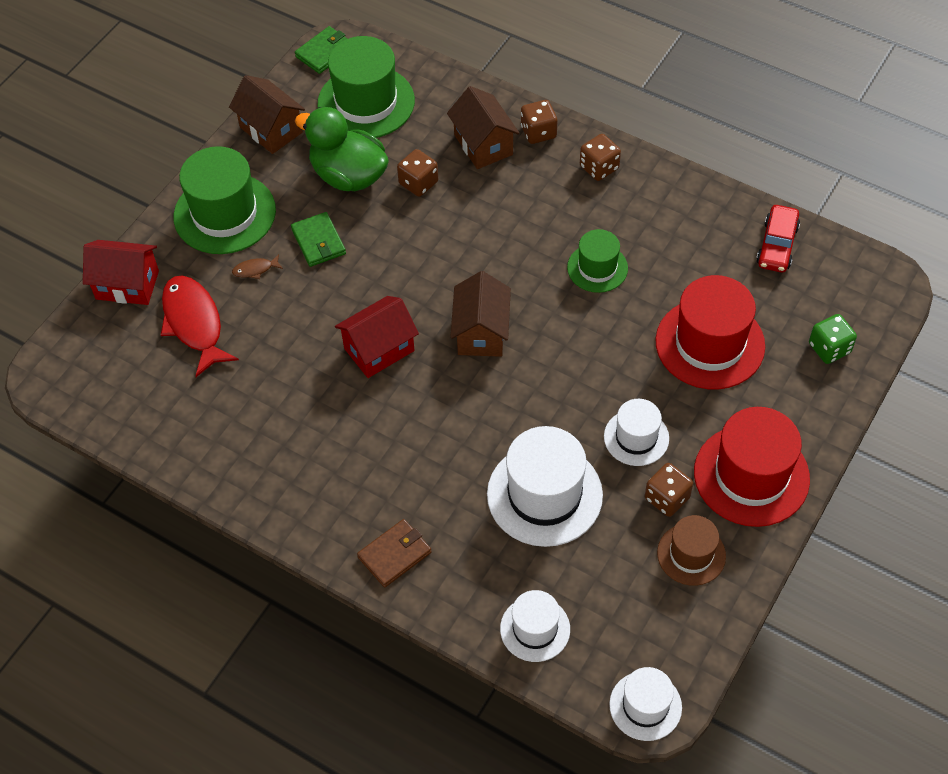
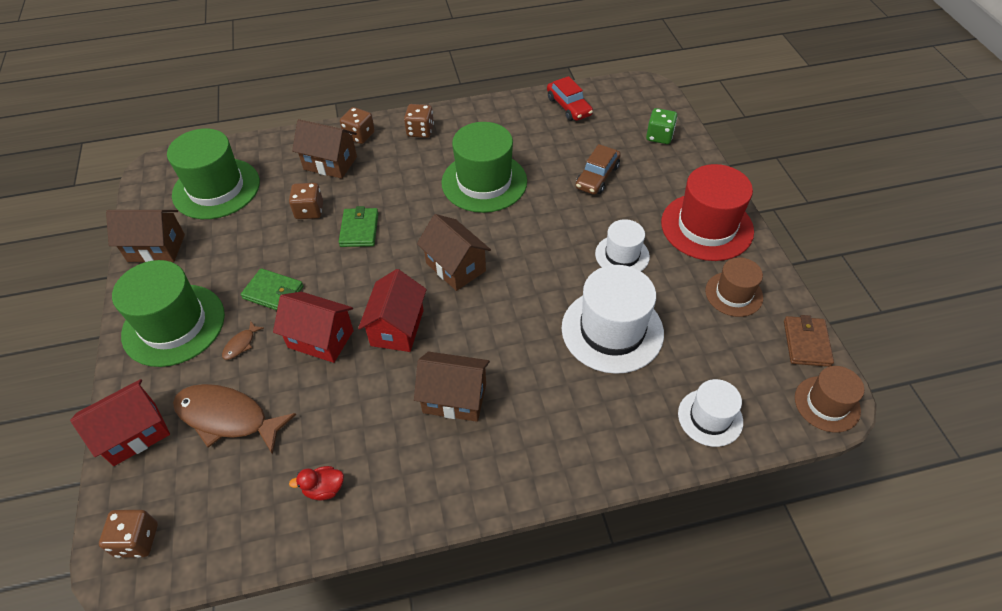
camera: 45 degrees left, 5 degrees down
red fish [161,276,239,377] -> brown fish [173,384,296,455]
green wallet [295,26,347,74] -> green wallet moved to [339,206,378,247]
green duck [295,107,389,191] -> none
brown wallet [357,519,431,587] -> brown wallet moved to [784,315,834,367]
green hat [567,229,628,293] -> green hat [441,122,527,213], size x1.73
white hat [609,667,682,741] -> brown hat [795,366,864,433]
brown dice [645,463,693,517] -> brown dice moved to [99,510,158,558]
red hat [655,275,765,389] -> brown car [576,144,621,195]
none -> red house [273,292,354,363]
none -> red duck [289,466,344,500]
none -> brown house [414,352,490,422]

